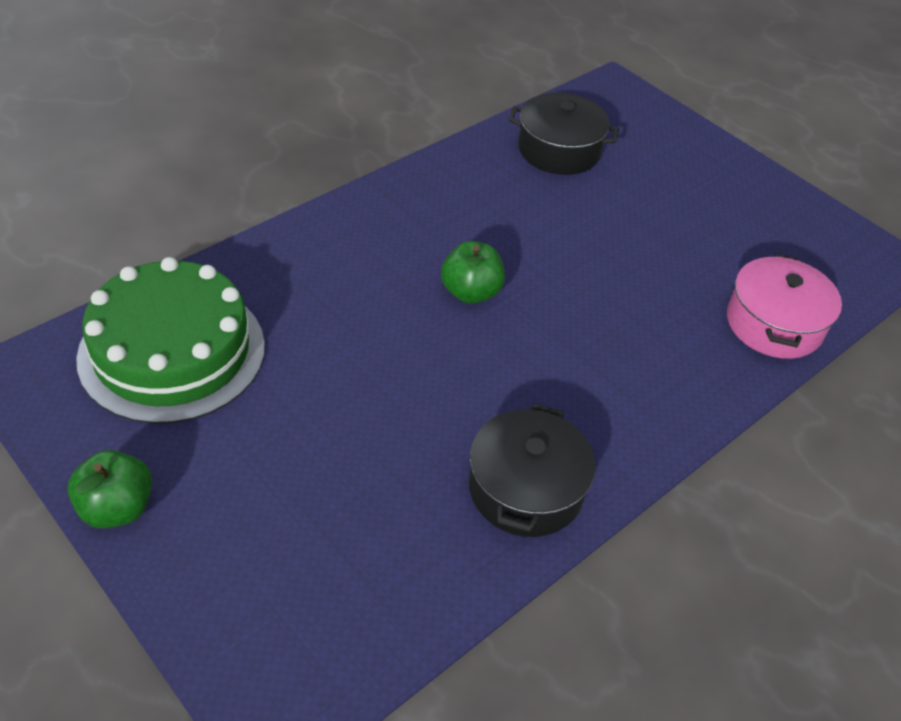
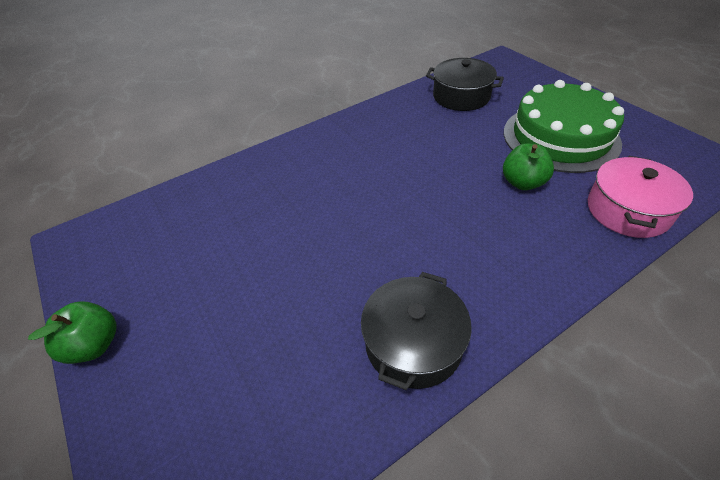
camera: 15 degrees right, 0 degrees up
green cake [76,257,265,424] -> green cake moved to [504,80,624,173]
green apple [441,241,505,304] -> green apple moved to [503,143,554,190]

